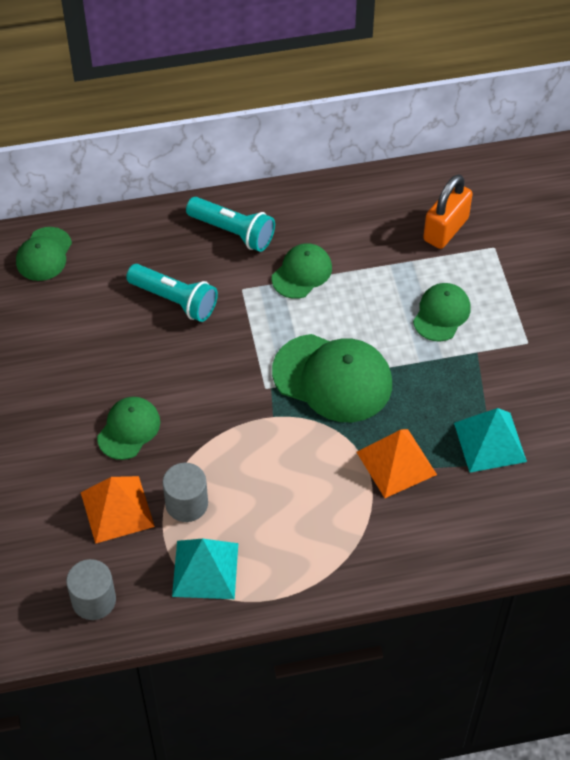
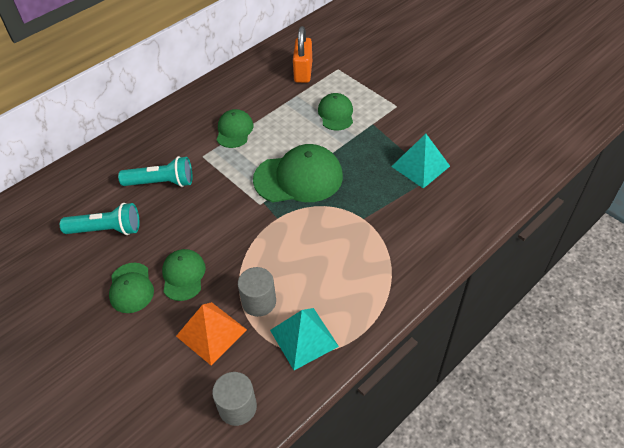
camera: 30 degrees left, 5 degrees down
green cap [16,227,72,281] -> green cap moved to [109,263,154,313]
turquoise flashlight [186,197,275,252] -> turquoise flashlight moved to [60,203,140,235]
orange pyramid [357,429,437,498] -> none

